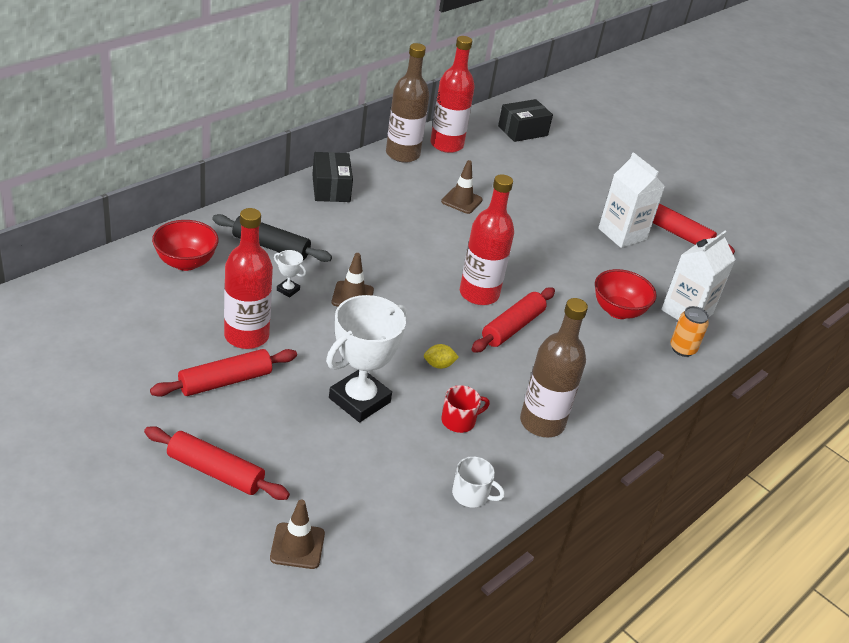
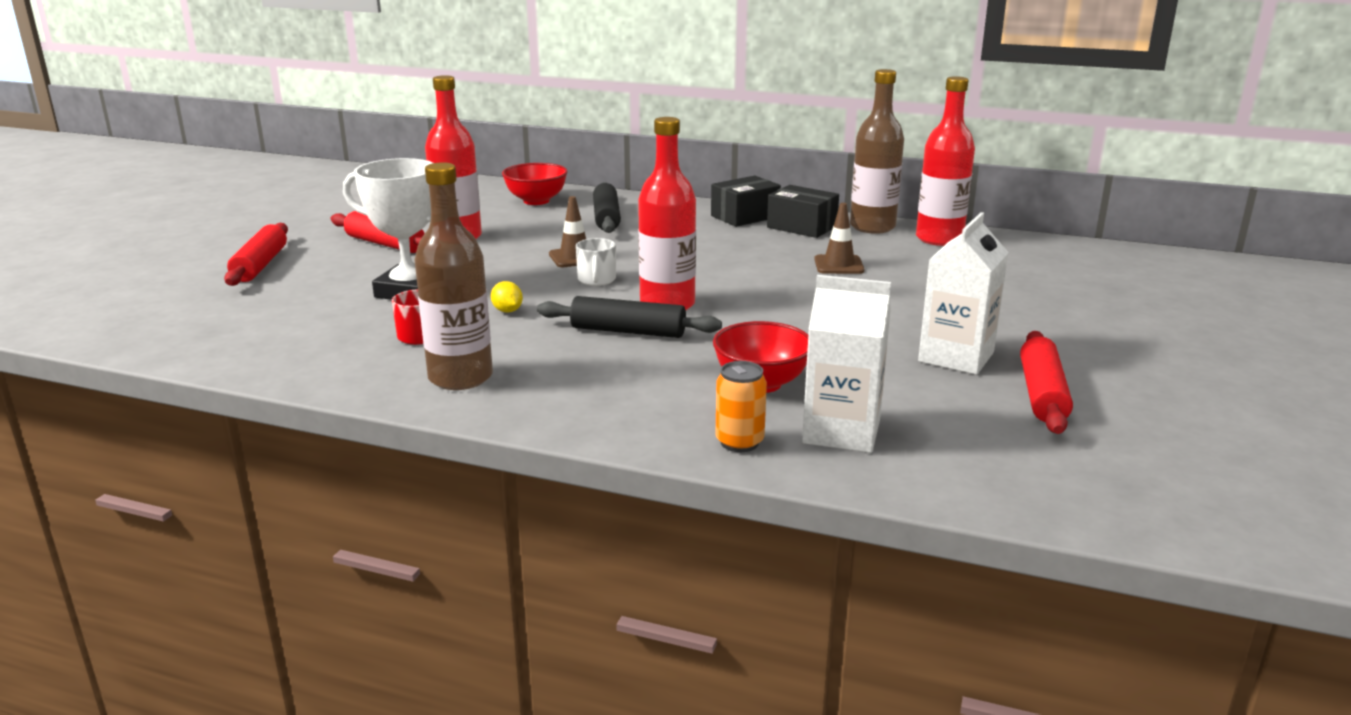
camera: 70 degrees right, 15 degrees down
brown traffic cone [270,500,325,569] -> none
white trophy [274,250,306,298] -> none
white mug [452,456,505,507] -> white mug moved to [576,238,616,286]
red rolling pin [472,287,555,353] -> black rolling pin [537,296,722,338]
black box [498,99,553,142] -> black box moved to [767,185,839,238]

